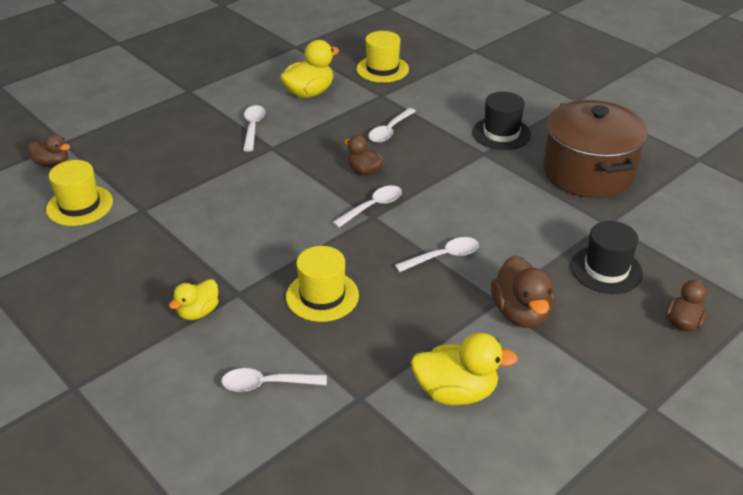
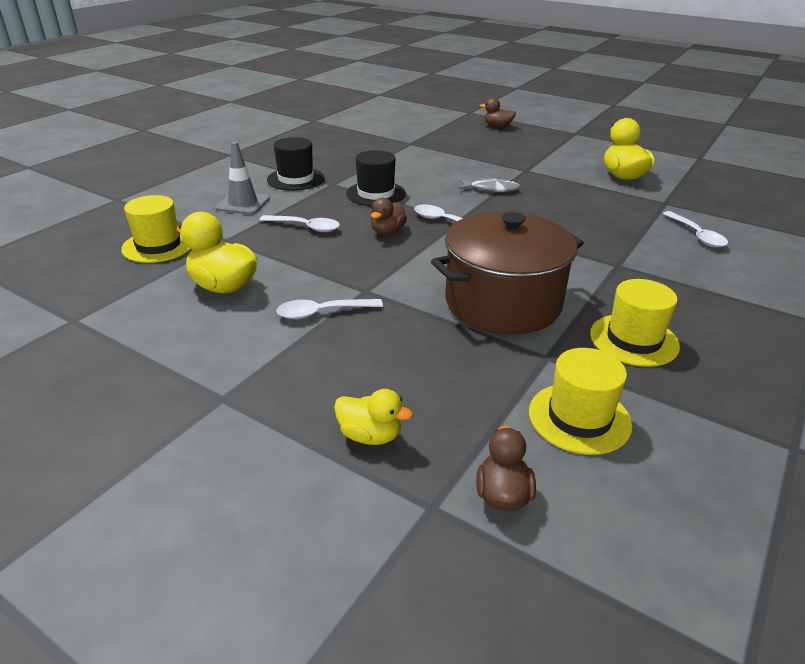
camera: 105 degrees left, 5 degrees down
yellow duck [169,279,219,320] -> yellow duck moved to [334,389,413,445]
yellow hat [286,246,359,322] -> yellow hat moved to [590,279,680,367]
white spoon [395,237,479,272] -> grey fish [460,178,521,192]
brown duck [491,255,555,328] -> none
brown pot [543,100,648,198] -> brown pot moved to [431,212,584,334]
black hat [571,221,643,294] -> black hat moved to [346,150,406,206]
none -> grey traffic cone [216,142,270,215]

